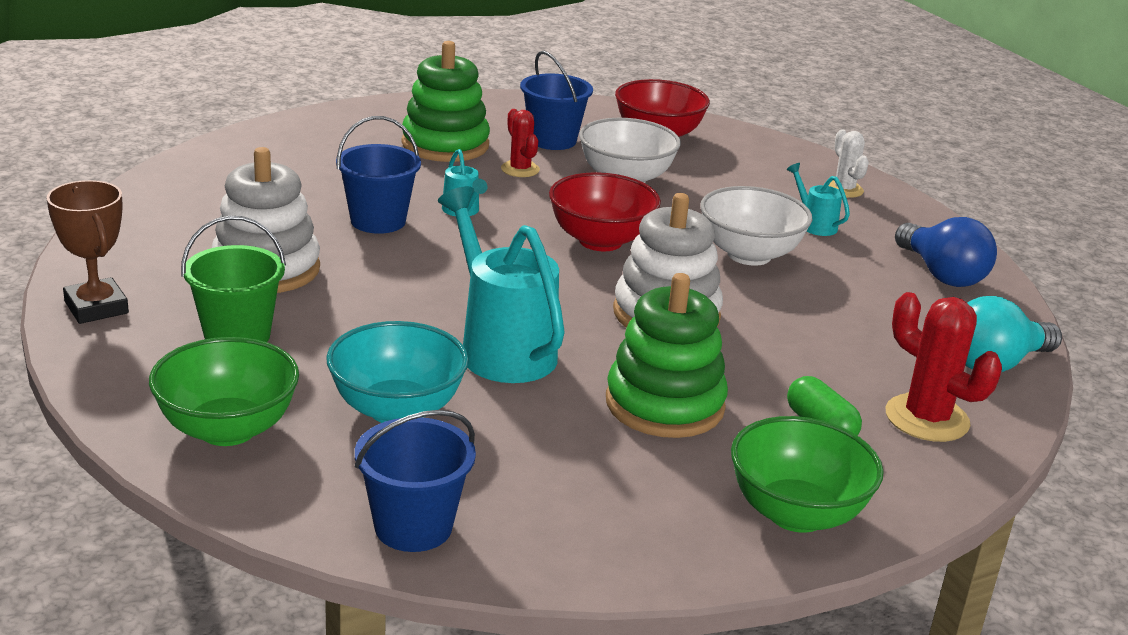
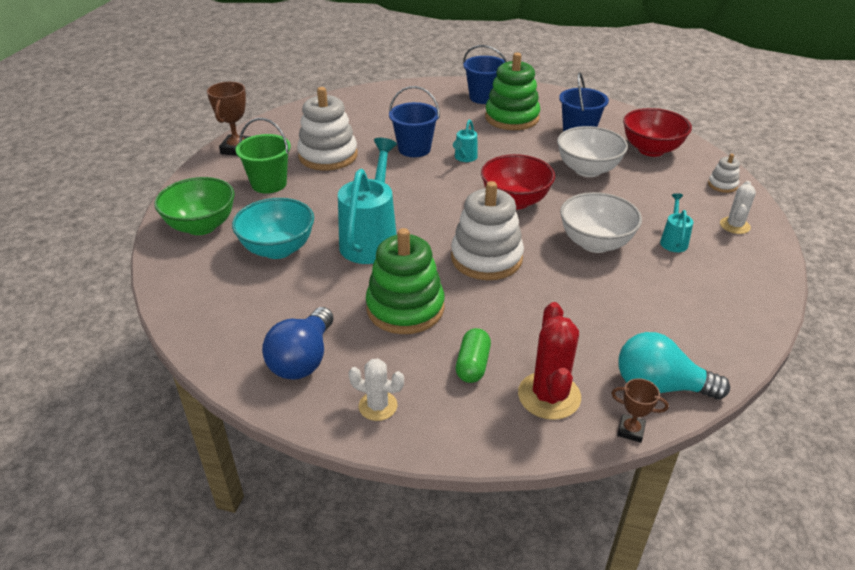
camera: 45 degrees right, 10 degrees up
blue bucket [355,410,476,552] -> blue bucket moved to [463,45,507,104]
red cactus [501,109,540,177] -> none
green bowl [731,416,884,533] -> white cactus [348,359,404,421]
blue light bulb [895,217,997,287] -> blue light bulb moved to [262,307,333,380]
none -> brown trophy [611,378,669,443]
none -> white stacking toy [708,154,740,193]

